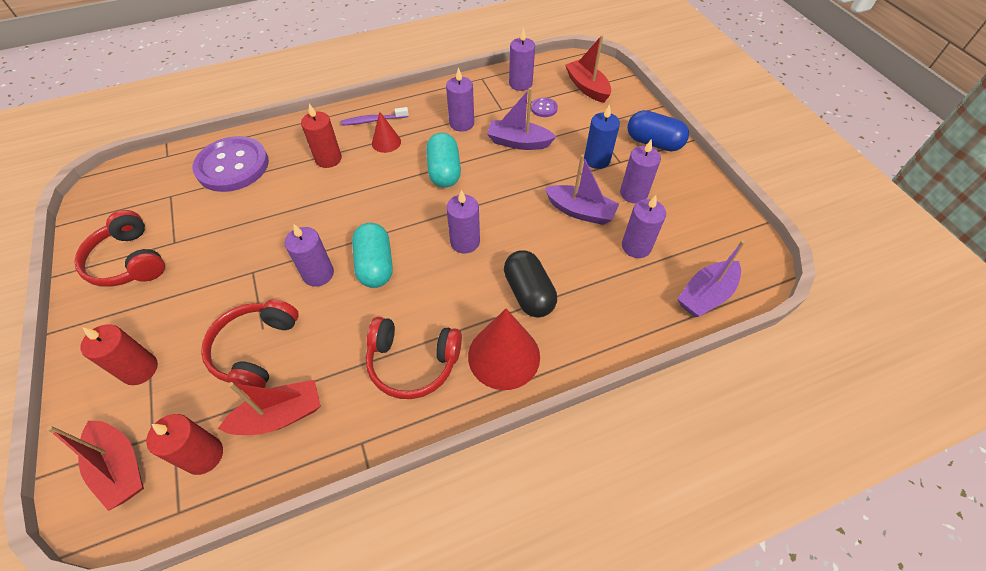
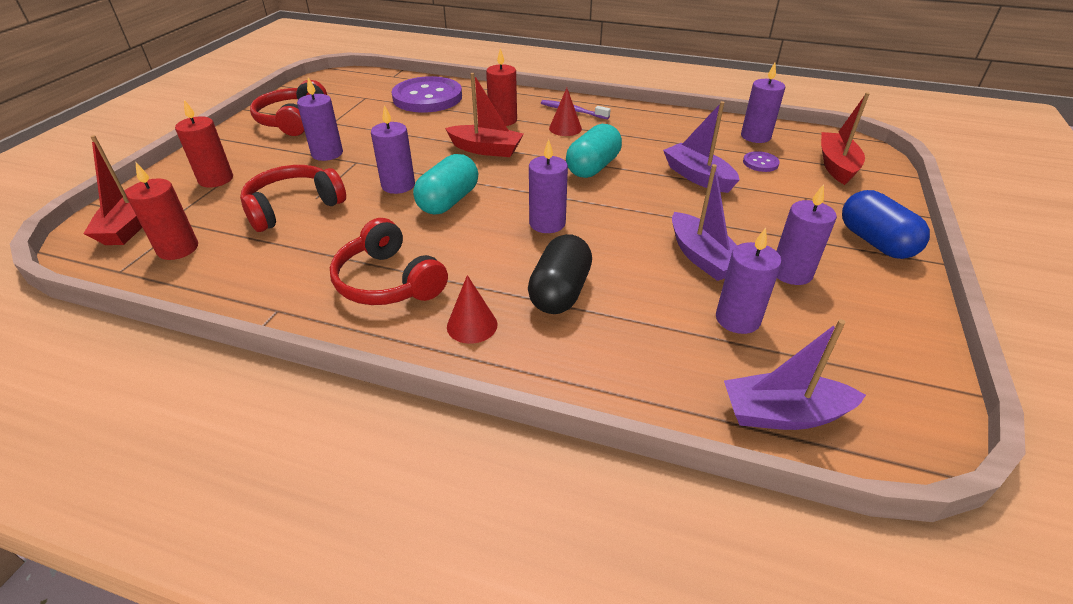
camera: 40 degrees right, 15 degrees down
red boat [218,380,321,435] -> red boat moved to [445,73,524,157]
purple candle [446,67,474,132] -> purple candle moved to [297,77,343,161]
red cone [468,309,540,390] -> red cone [447,275,497,344], size x0.54
blue candle [584,104,620,169] -> none

